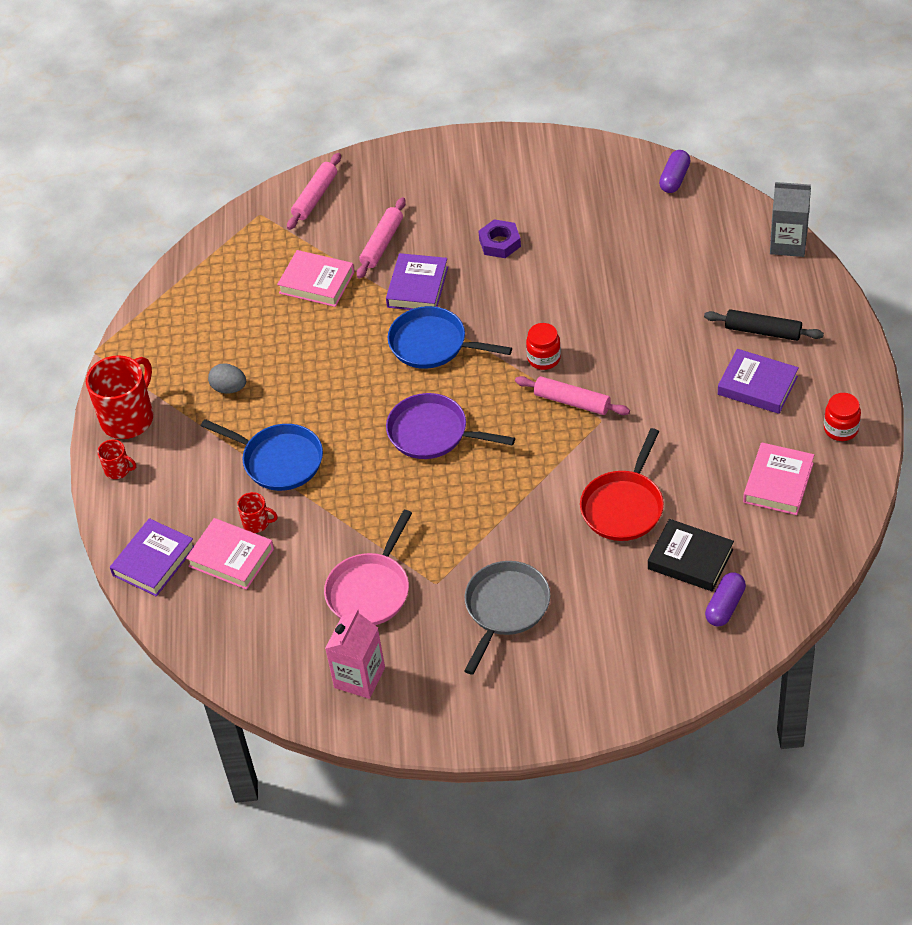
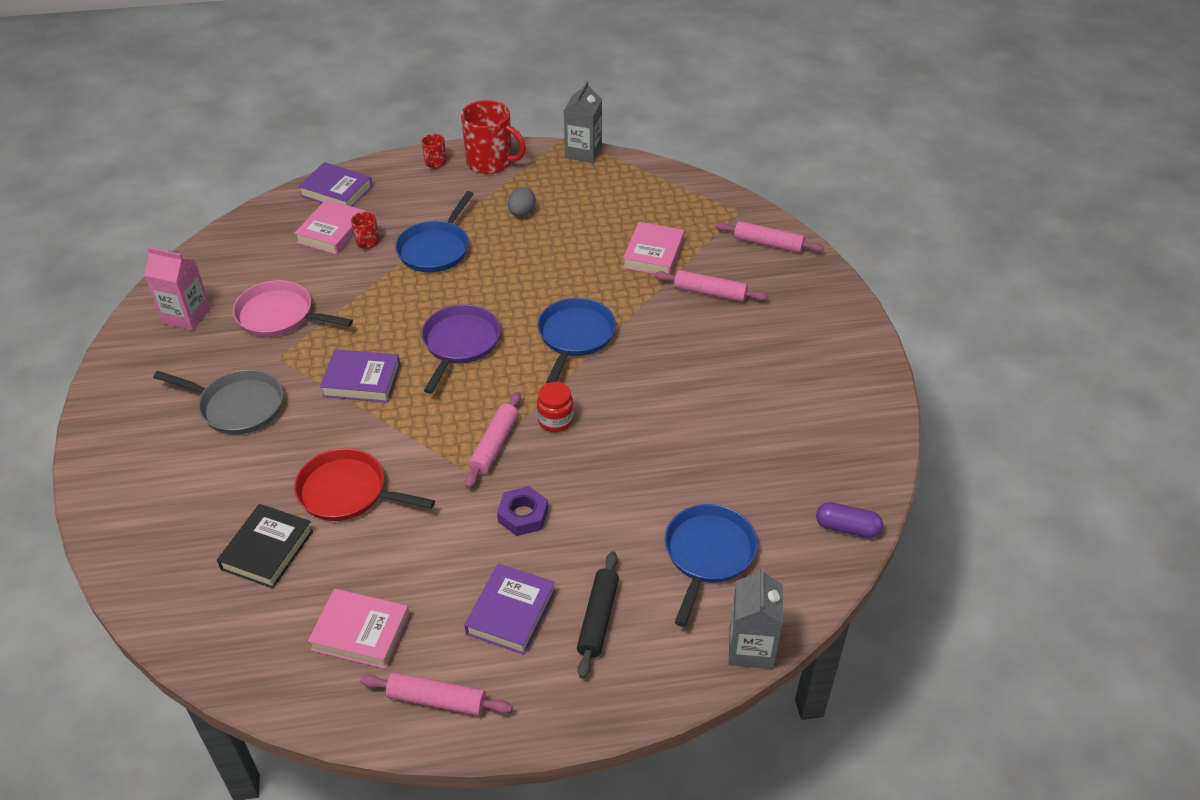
camera: 80 degrees right, 5 degrees down
purple book [386,253,448,310] -> purple book moved to [320,349,400,403]
purple nut [478,219,521,258] -> purple nut moved to [497,486,548,536]
purple capsule [705,572,746,626] -> none
red jar [824,393,861,441] -> pink rolling pin [360,672,513,716]
none -> grey carton [564,81,602,163]
none -> blue pan [665,504,758,627]

